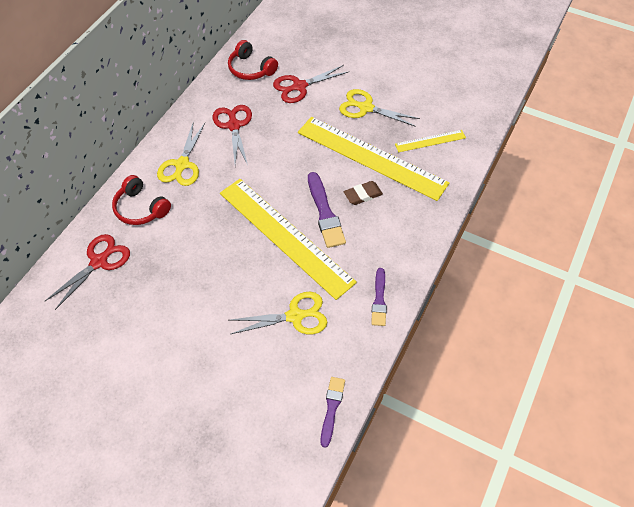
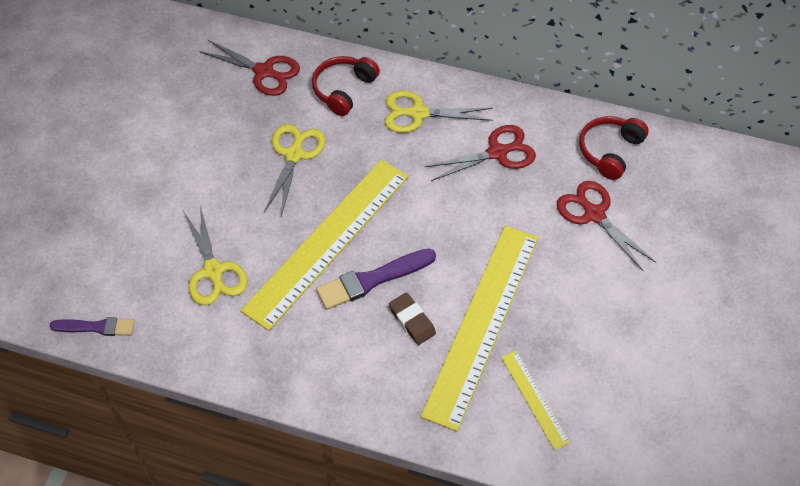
camera: 80 degrees right, 0 degrees up
yellow scissors [339,89,420,127] -> yellow scissors moved to [264,124,326,217]
purple brush [371,268,387,326] -> none

